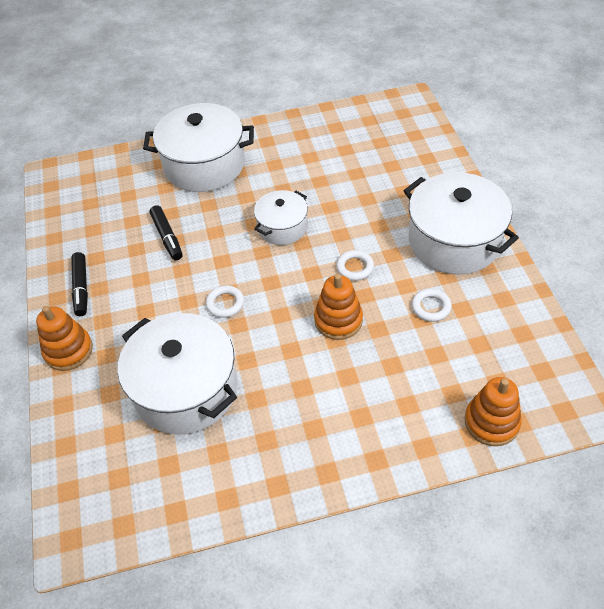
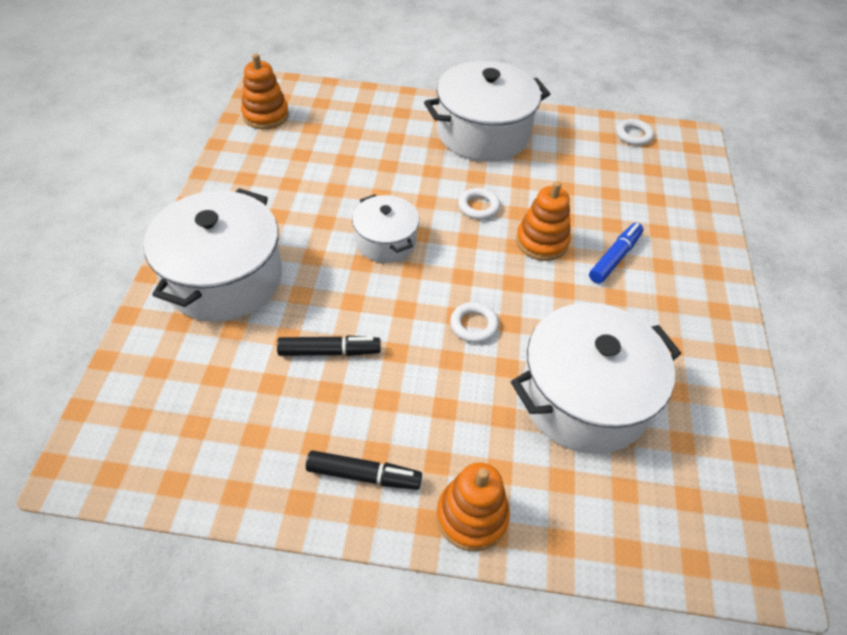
camera: 75 degrees left, 0 degrees up
white ring [411,289,452,322] -> white ring moved to [616,119,654,146]
orange stacking toy [465,377,522,446] -> orange stacking toy moved to [241,53,289,129]
none -> blue marker [589,223,643,284]

